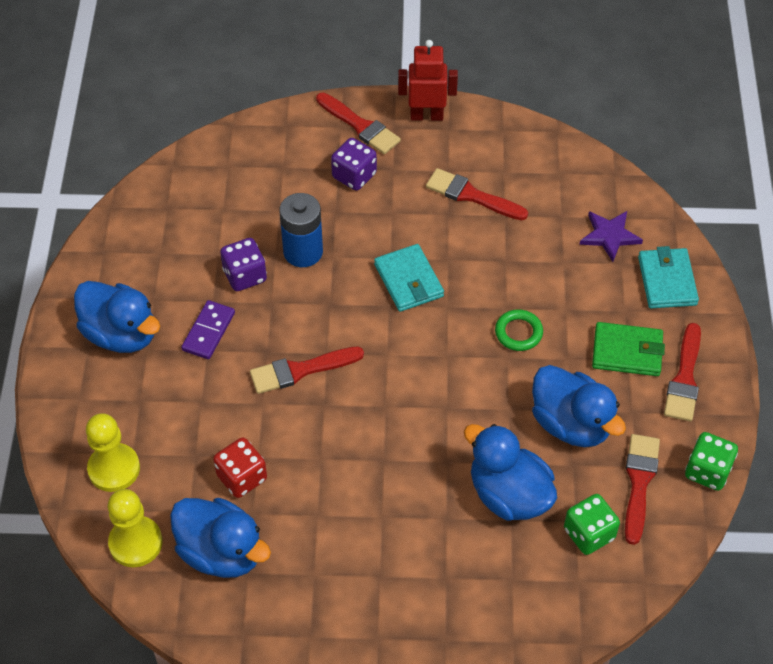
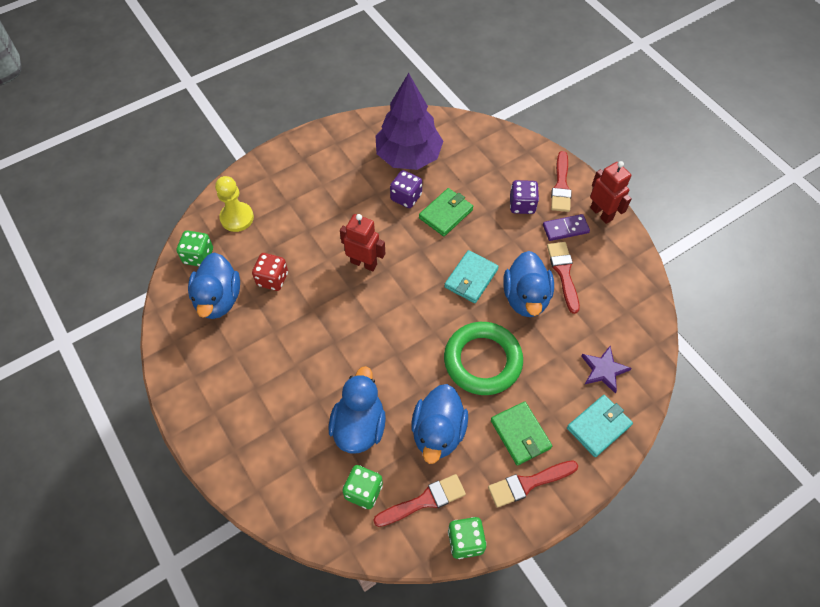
camera: 55 degrees right, 5 degrees up
blue duck [74,281,160,353] -> blue duck moved to [503,251,554,317]
yellow pawn [108,489,163,567] -> green dice [176,231,213,266]
purple domino [181,300,235,359] -> purple domino moved to [543,214,590,241]
red brush [250,346,364,394] -> red robot [340,214,385,271]
blue battery [279,193,323,267] -> green wallet [419,188,473,236]
green ring [495,309,543,351] -> green ring [444,322,523,395], size x2.15
none -> purple tree [375,73,443,170]

